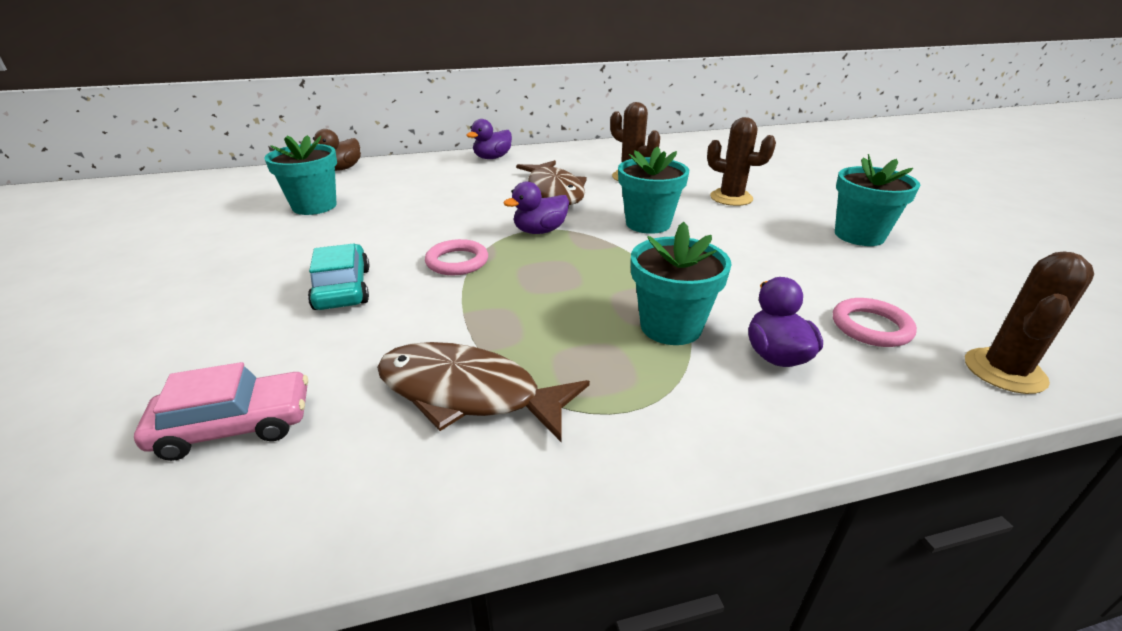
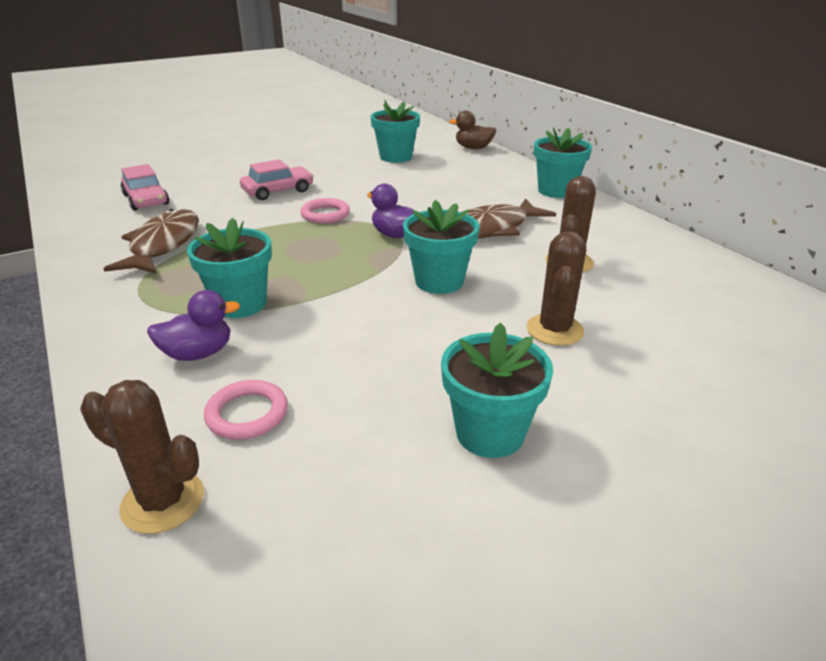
camera: 75 degrees right, 0 degrees up
turquoise car [308,244,370,310] -> pink car [240,159,314,200]
purple duck [466,119,512,159] -> turquoise flower pot [534,127,592,198]

